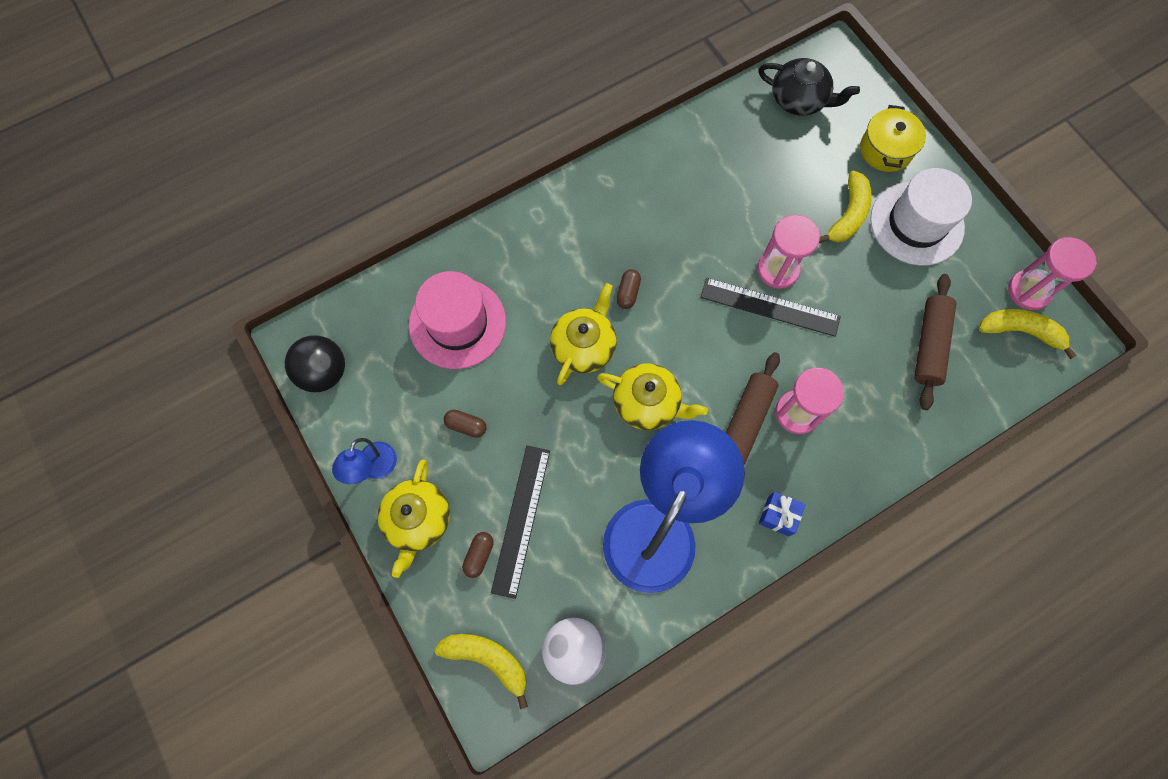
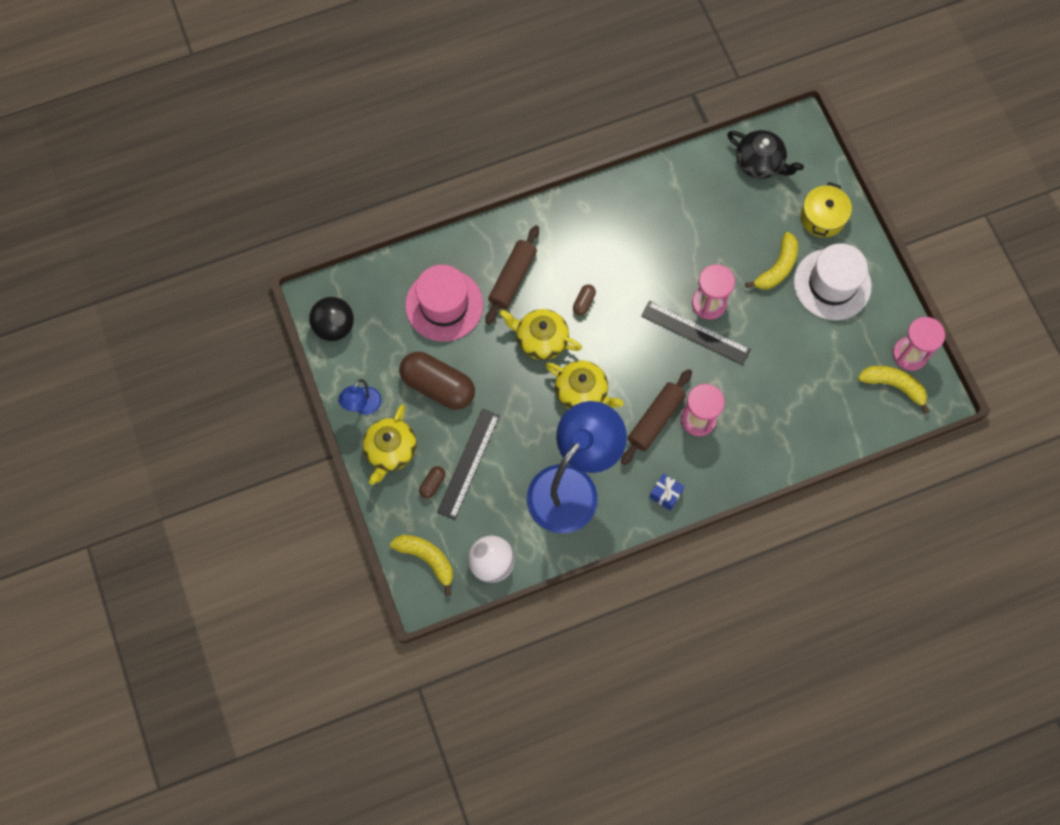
camera: 10 degrees right, 0 degrees up
brown capsule [444,410,487,438] -> brown capsule [400,352,475,410], size x2.34
yellow teapot [550,283,617,385] -> yellow teapot turned 105 degrees counterclockwise [499,309,582,360]
brown rolling pin [914,274,956,410] -> brown rolling pin moved to [485,225,539,325]

